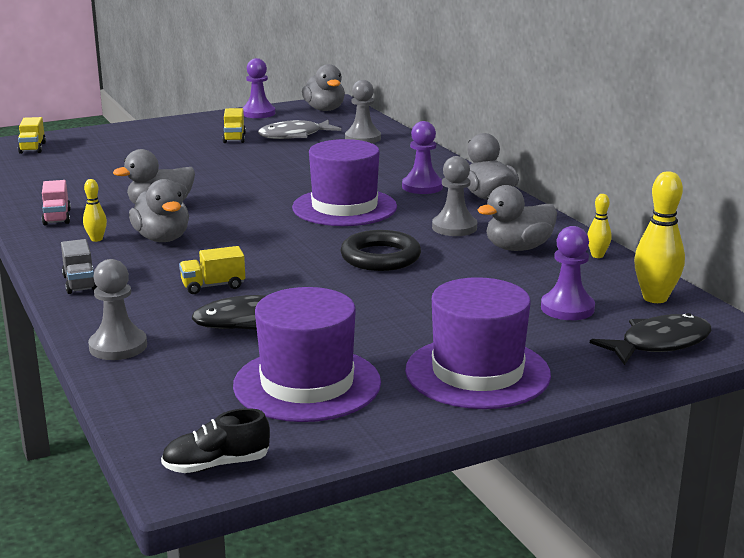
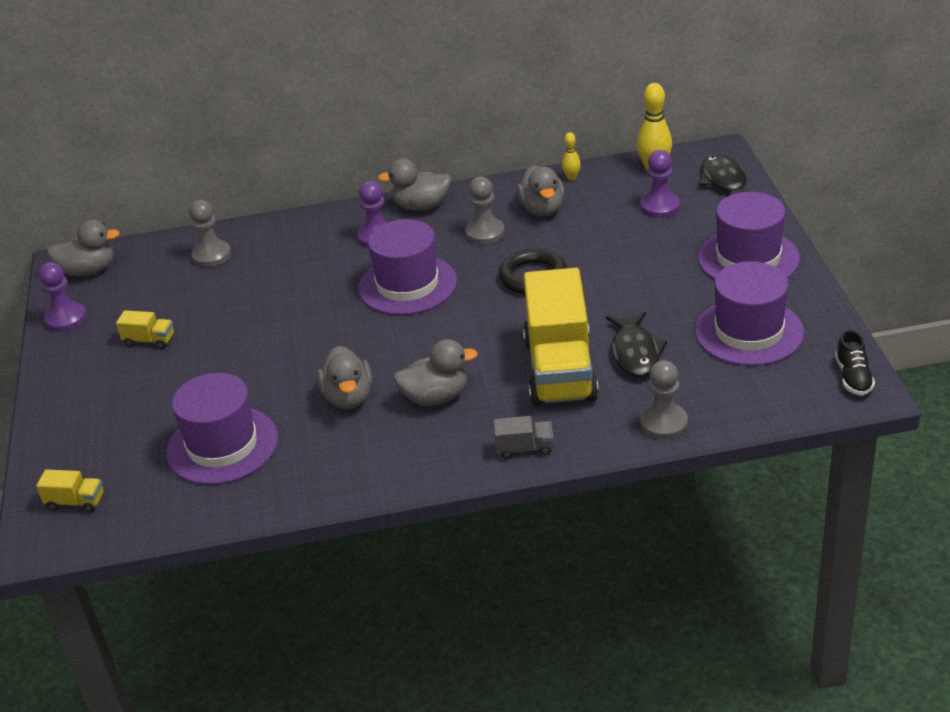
camera: 70 degrees left, 15 degrees up
pink truck [42,180,71,226] -> none
yellow bowling pin [83,179,107,242] -> none
yellow truck [179,246,245,294] -> yellow truck [523,268,599,406], size x2.48
grey fish [258,120,341,139] -> none
none -> purple hat [166,373,278,485]

